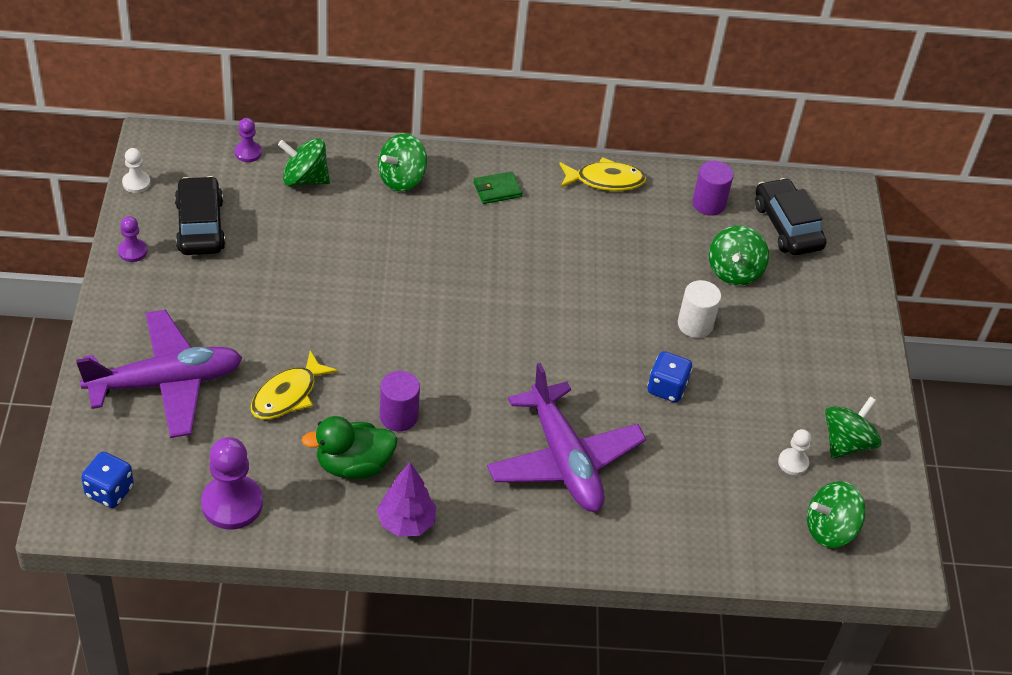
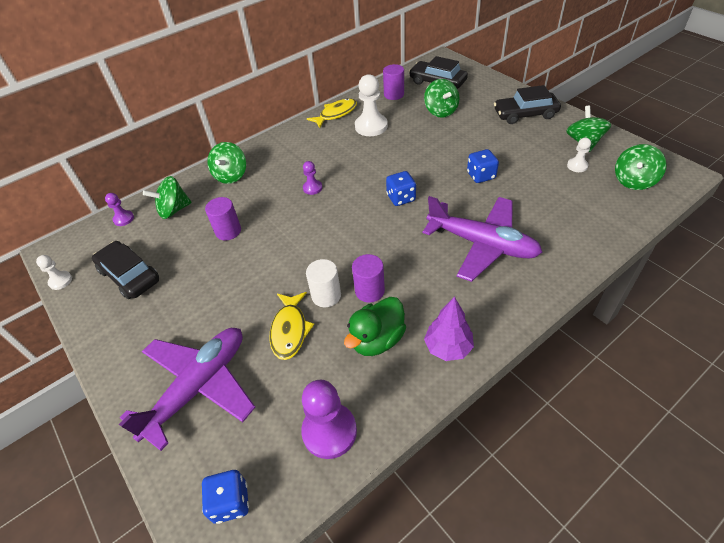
camera: 30 degrees left, 0 degrees up
purple pawn [118,216,147,262] -> purple pawn moved to [303,161,322,195]
green wallet [473,171,523,204] -> none
white cylinder [678,280,721,338] -> white cylinder moved to [306,259,341,307]
none -> purple cylinder [205,197,241,240]
none -> white pawn [355,74,388,136]
none -> blue dice [386,171,416,206]
none -> black car [494,85,561,124]

